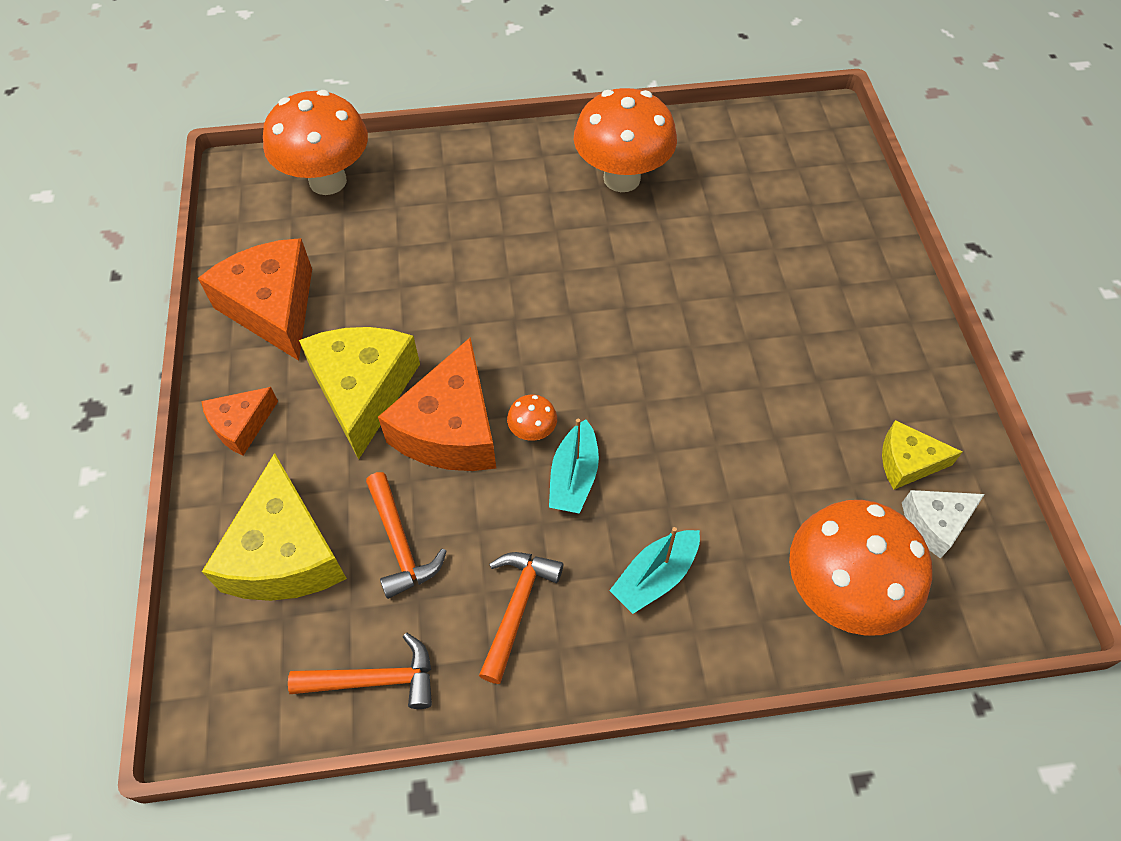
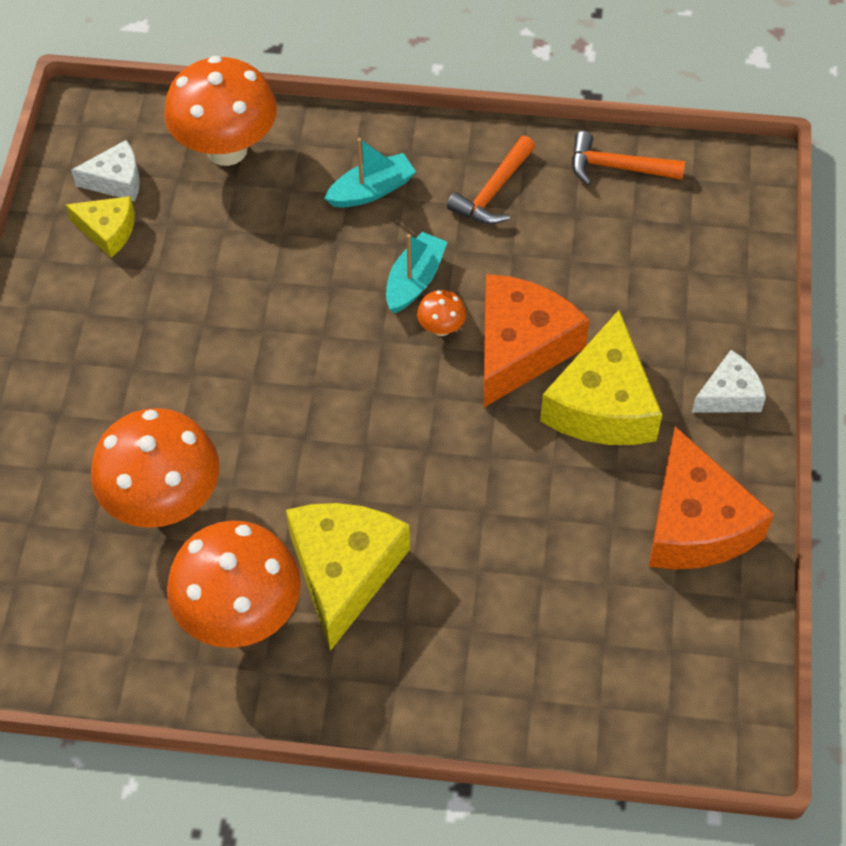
camera: 165 degrees left, 0 degrees up
orange cheese [201,387,278,456] -> white cheese [692,350,766,413]
yellow cheese [202,453,347,601] -> yellow cheese moved to [286,503,410,651]
orange mushroom [263,90,368,195] -> orange mushroom moved to [91,408,219,528]
orange hammer [366,472,447,599] -> none

